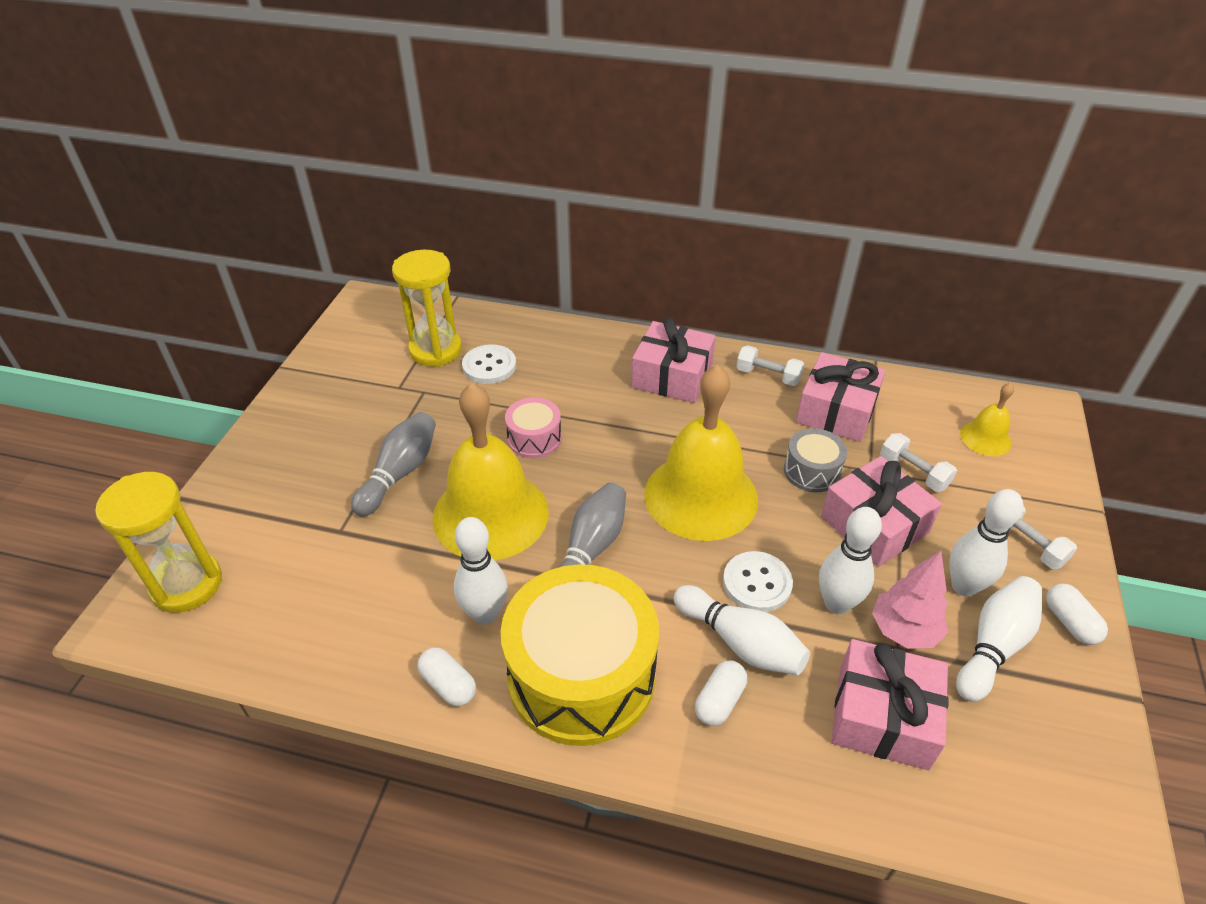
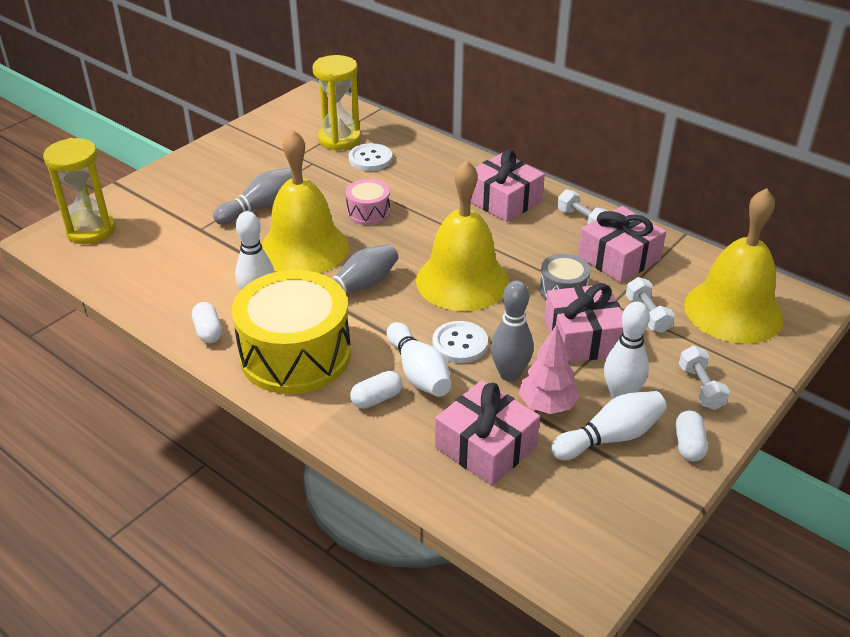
camera: 25 degrees right, 5 degrees down
white bowling pin [819,507,882,614] -> grey bowling pin [491,281,534,381]
yellow bell [960,383,1014,456] -> yellow bell [684,188,784,344], size x2.17

